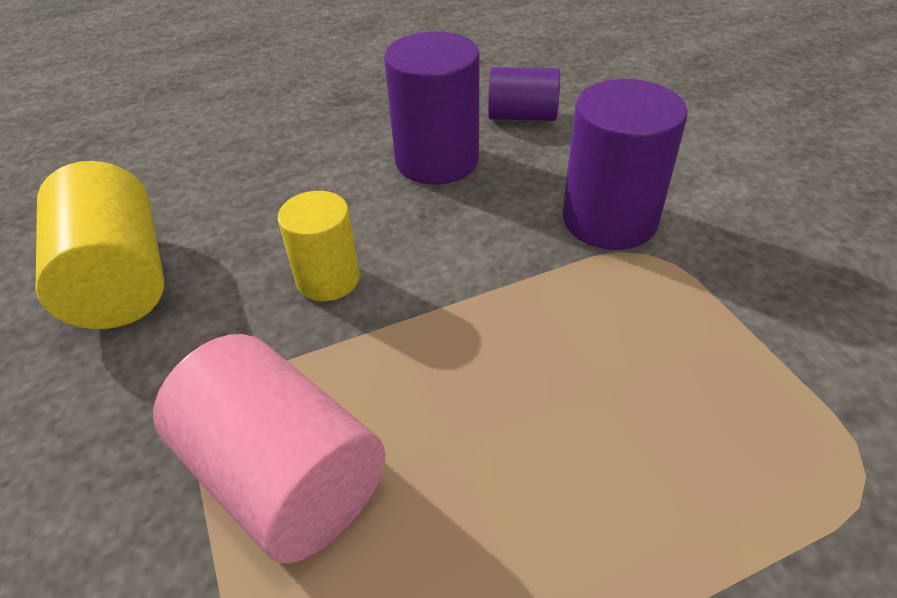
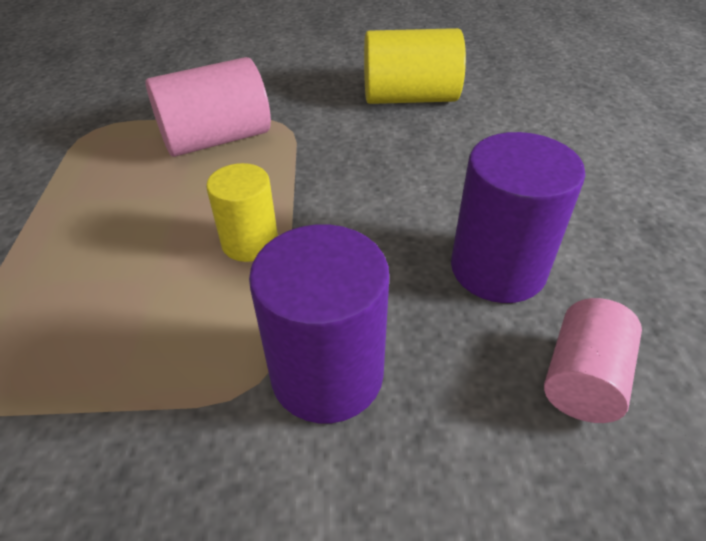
camera: 110 degrees right, 0 degrees up
yellow cylinder [278,191,360,301] -> yellow cylinder moved to [206,163,278,262]
purple cylinder [488,67,560,121] -> pink cylinder [544,298,642,423]

